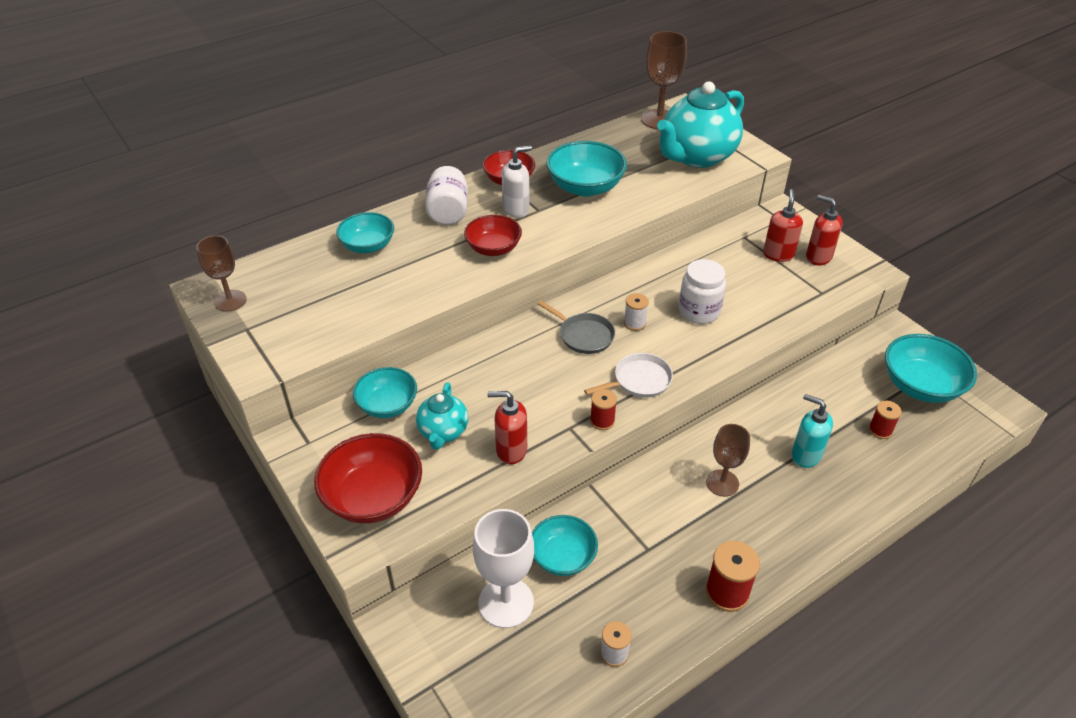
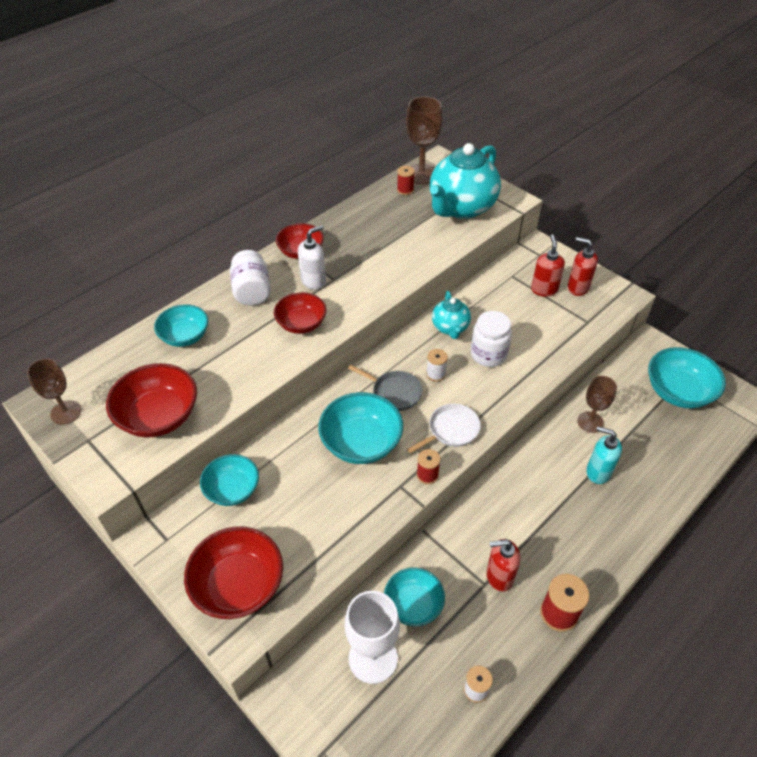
camera: 10 degrees left, 5 degrees up
turquoise teapot [416,382,468,450] -> turquoise teapot moved to [432,291,471,339]
red soap dispenser [487,391,527,464] -> red soap dispenser moved to [486,539,520,592]
turquoise bowl [546,141,627,197] -> turquoise bowl moved to [318,392,403,464]
brown goblet [706,424,750,497] -> brown goblet moved to [577,376,617,433]
red spool [869,401,902,439] -> red spool moved to [397,166,415,195]
none -> red bowl [106,363,197,437]

